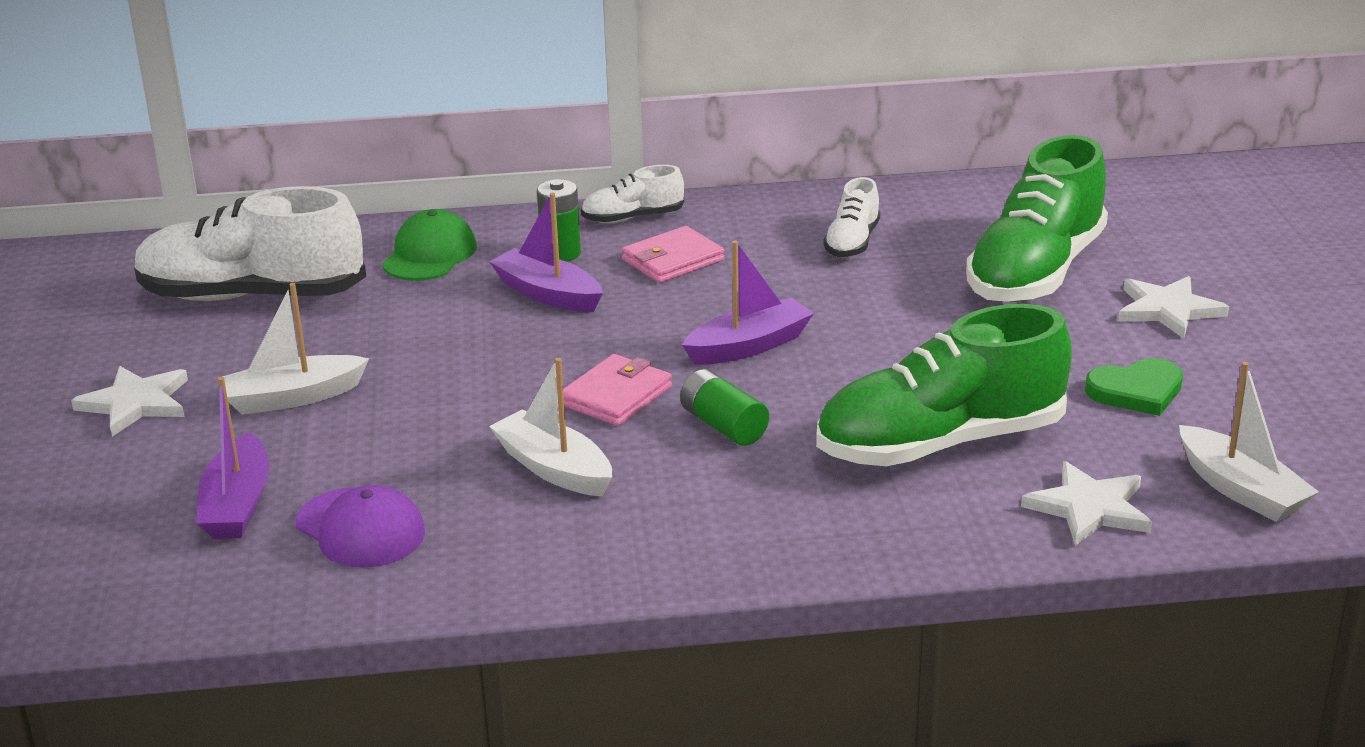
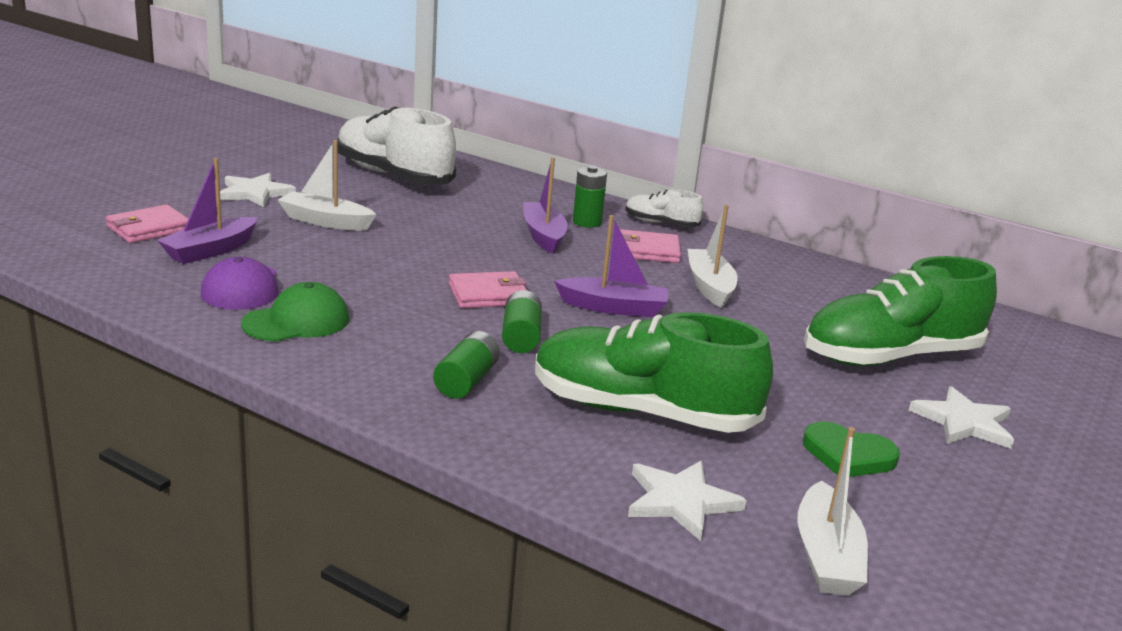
camera: 35 degrees right, 5 degrees down
green cap [382,209,477,281] -> green cap moved to [241,282,349,342]
white boat [489,358,612,496] -> white boat moved to [687,205,738,308]
white shoe [823,177,880,257] -> none
none -> pink wallet [106,205,188,243]
none -> green battery [433,331,500,399]

